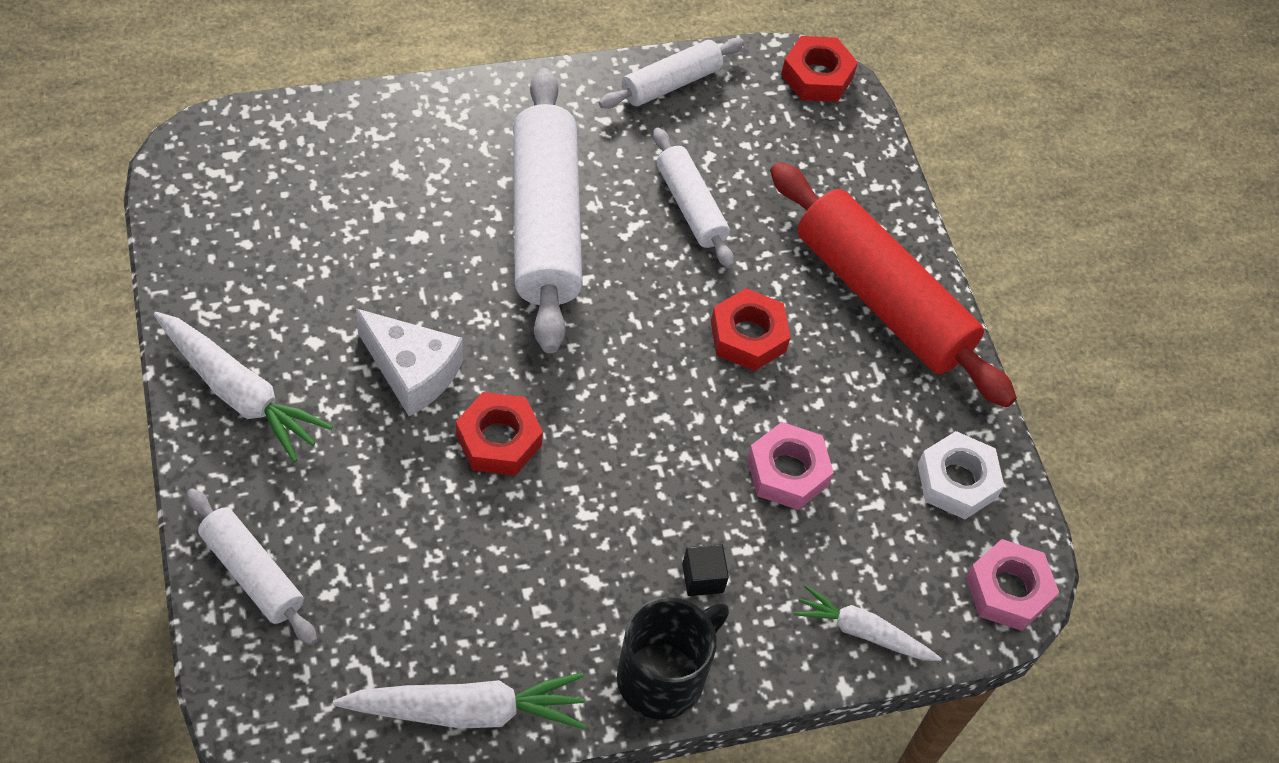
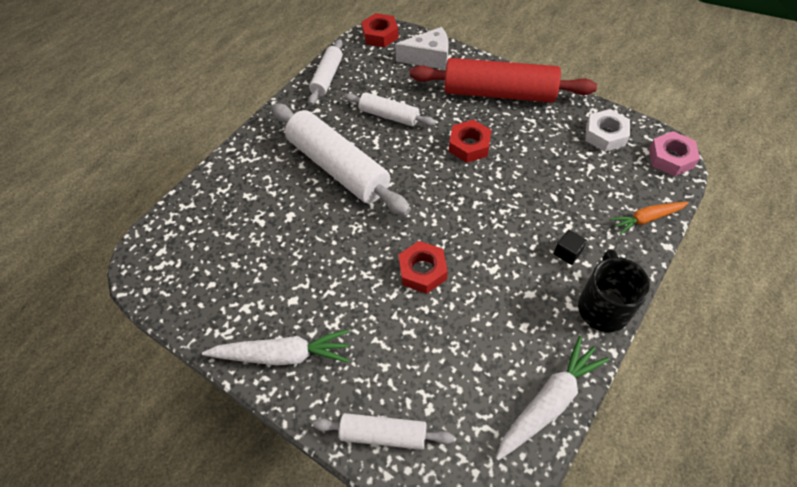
camera: 30 degrees left, 0 degrees up
white cheese [356,309,463,416] -> white cheese moved to [395,27,449,70]
pink nut [747,422,834,510] -> none
white carrot [794,585,942,661] -> orange carrot [610,202,689,235]

